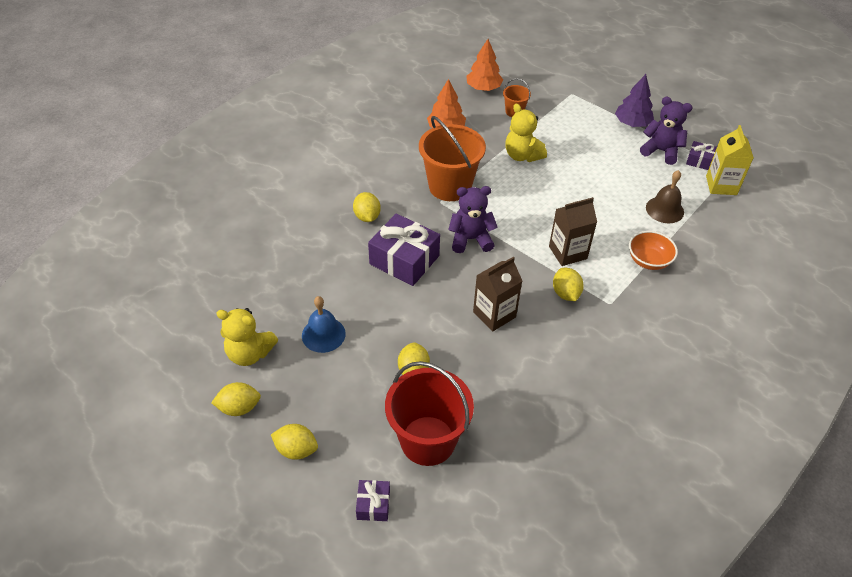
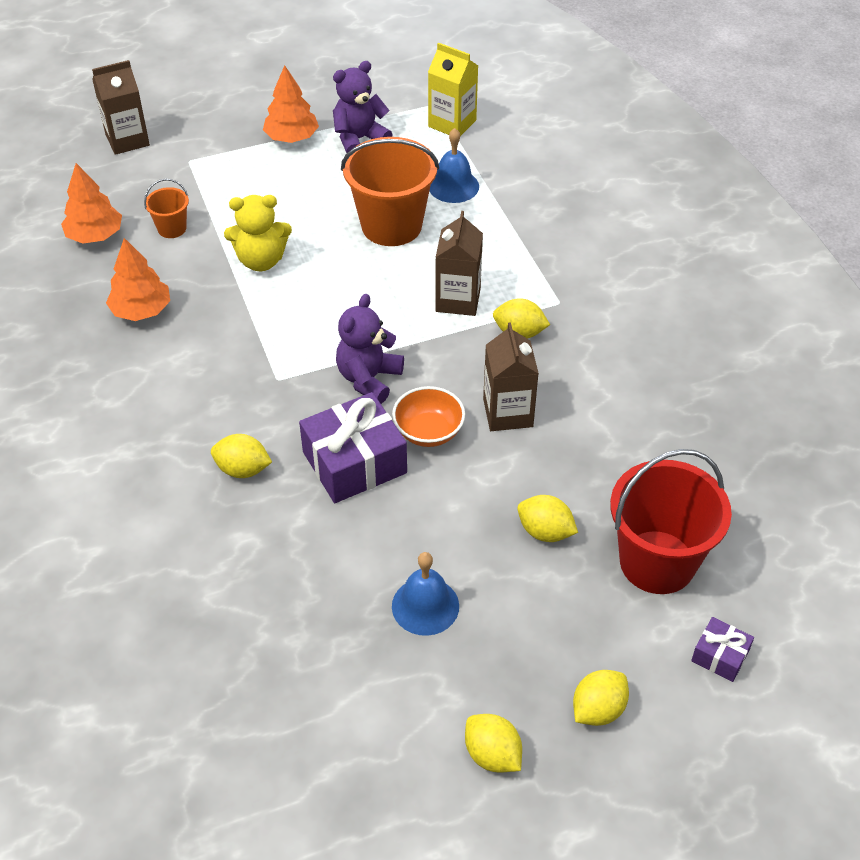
camera: 60 degrees left, 0 degrees up
yellow lemon [211,382,261,416] -> yellow lemon turned 60 degrees counterclockwise [465,714,522,773]
yellow teddy bear [216,308,278,366] -> none
orange bucket [419,116,486,201] -> orange bucket moved to [341,137,439,246]
purple tree [615,74,654,127] -> orange tree [263,65,319,143]
orange bowl [629,231,678,270] -> orange bowl moved to [392,386,465,447]
brown bell [646,170,684,223] -> blue bell [430,128,479,203]
purple gift [686,141,717,170] -> none
none -> brown carton [92,60,150,155]

